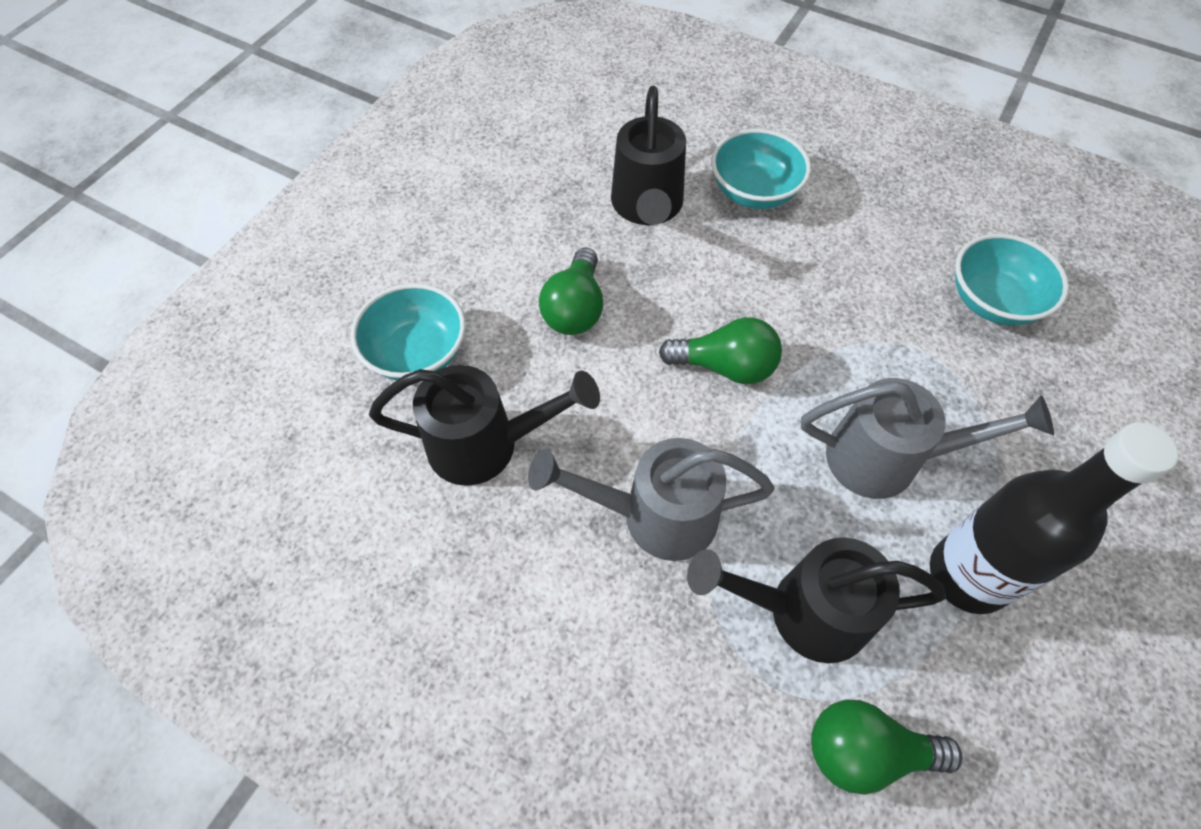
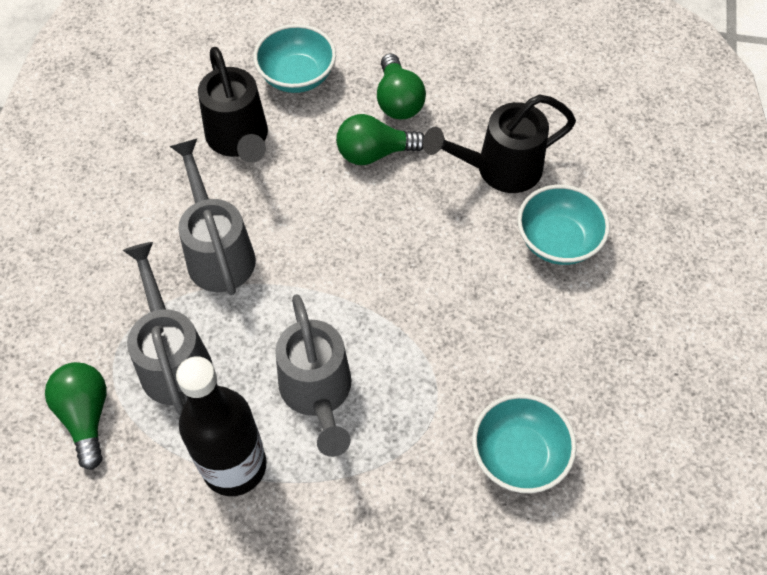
camera: 70 degrees right, 0 degrees up
green light bulb [659,317,782,384] -> green light bulb moved to [377,54,426,120]
black watering can [687,537,946,663] -> grey watering can [123,242,212,415]

